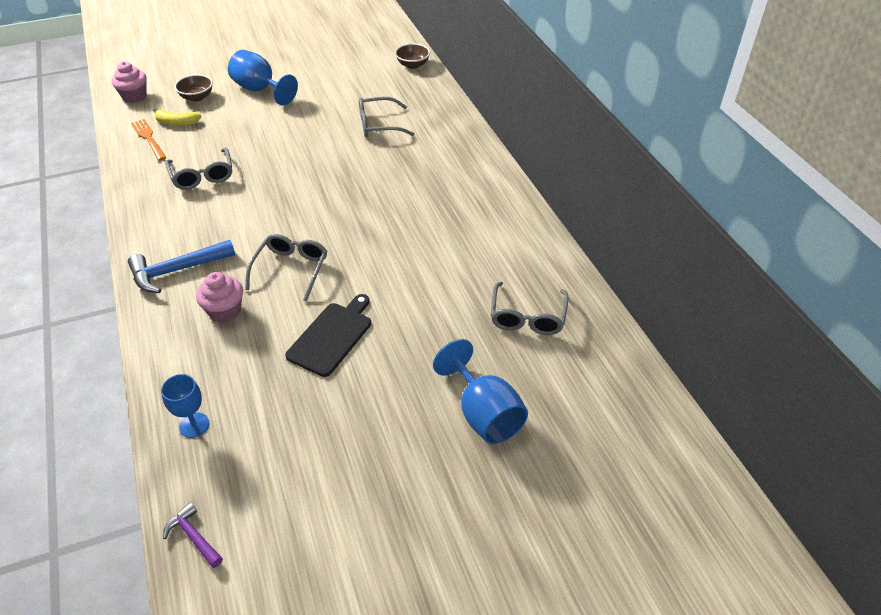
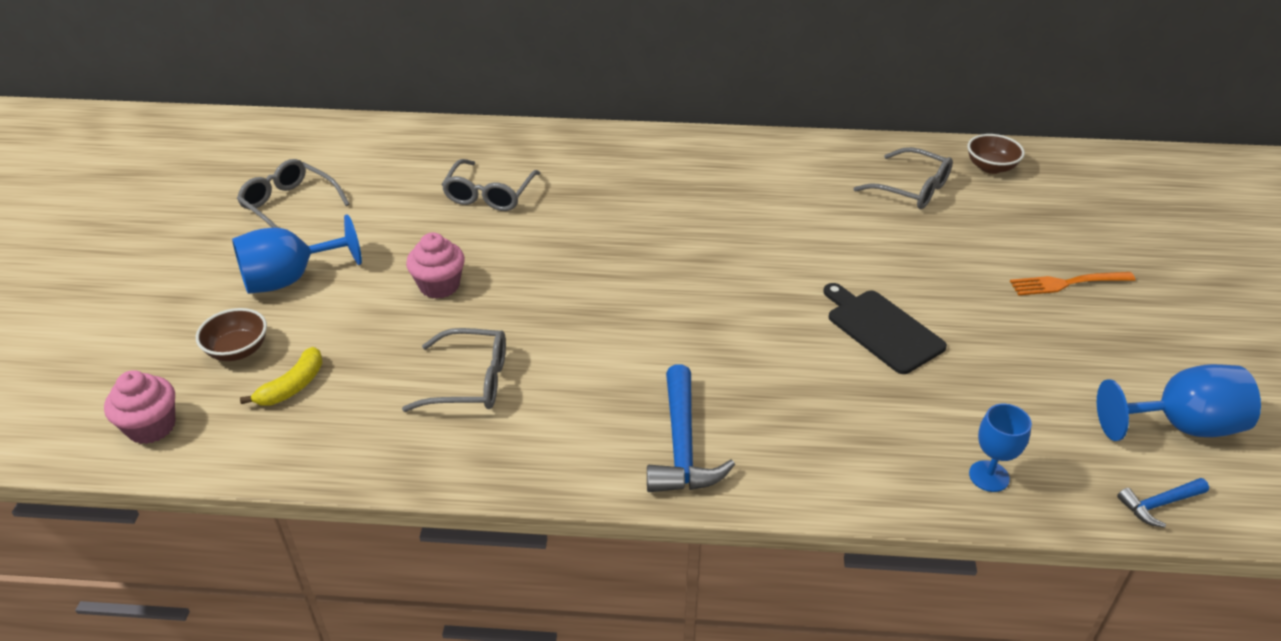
camera: 65 degrees left, 5 degrees down
orange fork [131,119,167,161] -> orange fork moved to [1010,272,1136,296]
purple hammer [163,503,223,568] -> blue hammer [1117,478,1209,528]
pink cupcake [196,272,243,323] -> pink cupcake moved to [406,232,465,299]
grey glasses [245,234,327,302] -> grey glasses moved to [237,159,350,228]
brown bowl [395,43,430,69] -> brown bowl moved to [967,134,1025,174]
blue goblet [433,339,528,444] -> blue goblet moved to [1097,364,1261,441]

